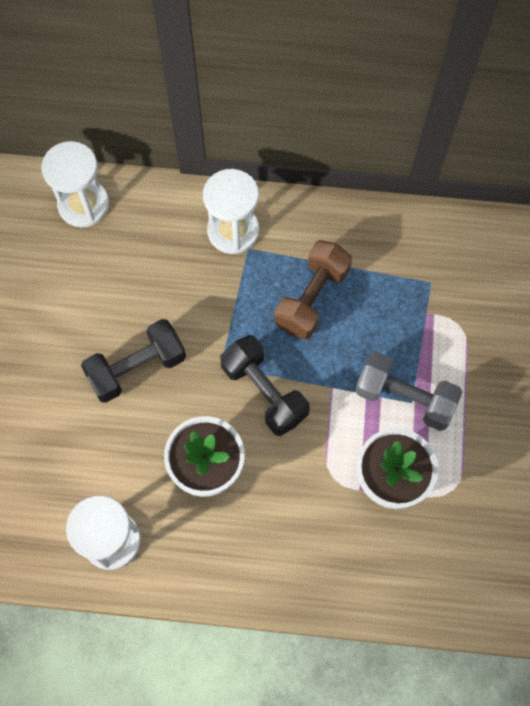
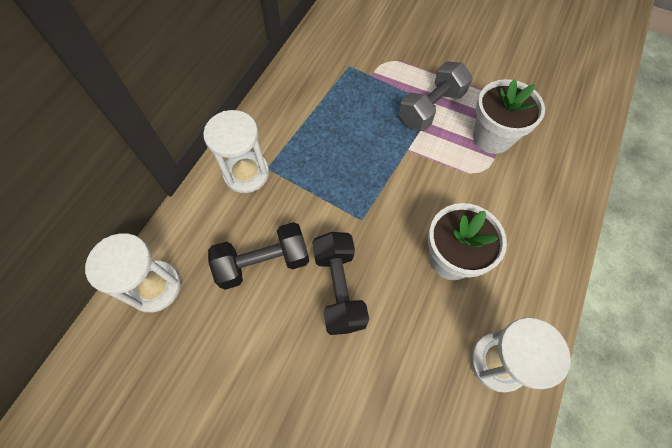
camera: 70 degrees left, 5 degrees down
black dumbbell [220,335,310,436] -> black dumbbell moved to [208,222,309,290]
brown dumbbell [274,240,352,340] -> none

